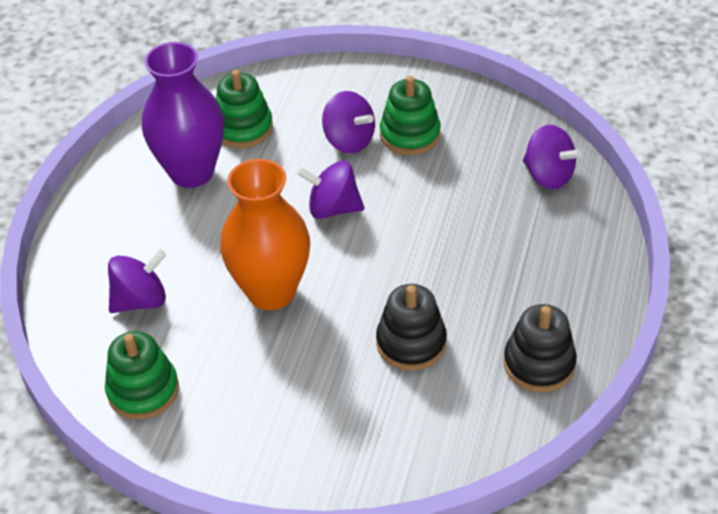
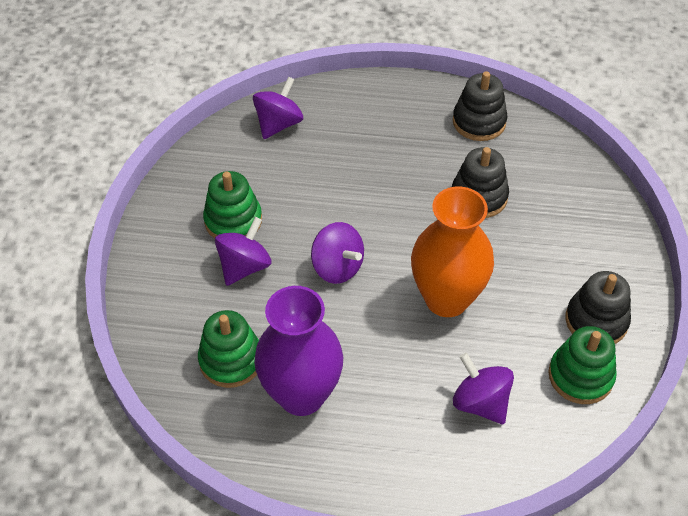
camera: 100 degrees left, 5 degrees up
purple spinning top [297,161,364,219] -> purple spinning top turned 45 degrees counterclockwise [311,222,364,284]
none -> black stacking toy [565,271,631,344]

